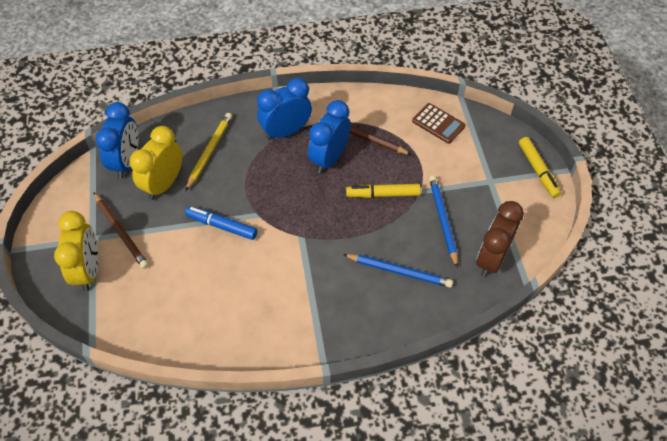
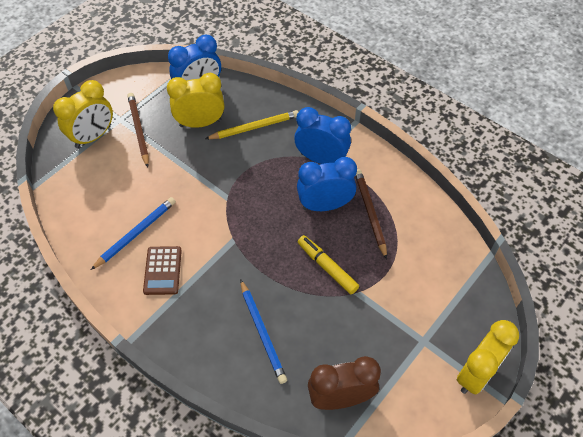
camera: 50 degrees right, 0 degrees up
brown pencil [93,192,149,269] -> brown pencil turned 150 degrees clockwise [127,93,149,168]
blue marker [185,206,257,240] -> none
brown calculator [412,103,466,144] -> brown calculator moved to [143,246,182,295]
blue pencil [429,175,458,268] -> blue pencil moved to [91,197,176,270]
yellow marker [519,137,561,198] -> yellow clock [457,320,519,394]

